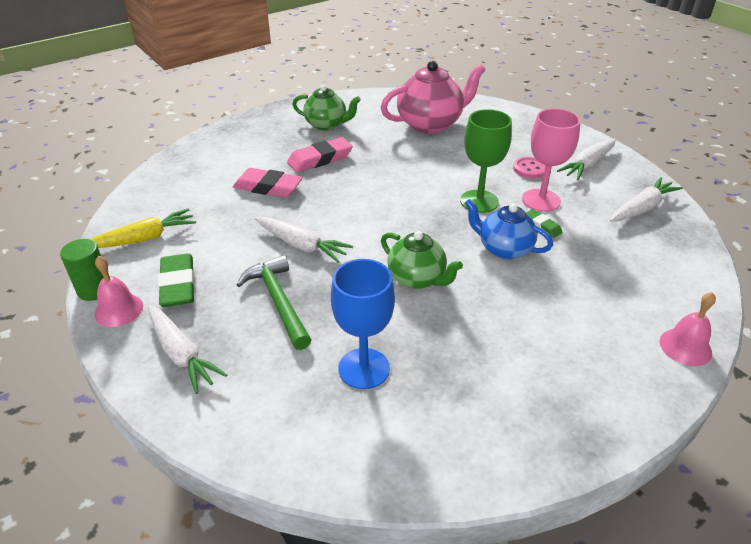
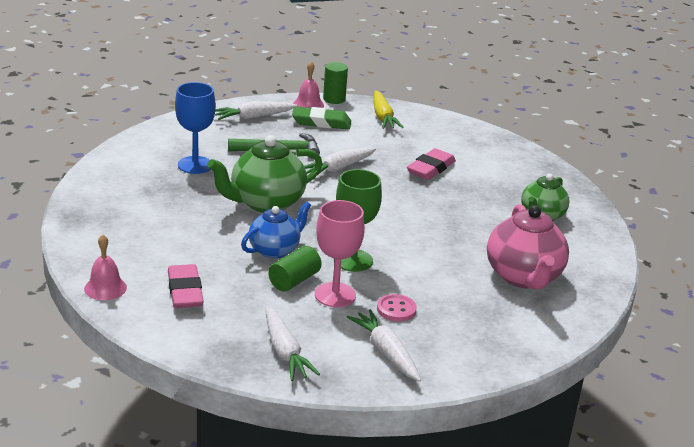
camera: 105 degrees right, 10 degrees down
pink eraser [287,137,353,172] -> pink eraser moved to [168,264,204,308]
green teapot [381,231,463,289] -> green teapot [208,135,322,213], size x1.55
green eraser [526,209,562,238] -> green cylinder [268,246,322,291]

